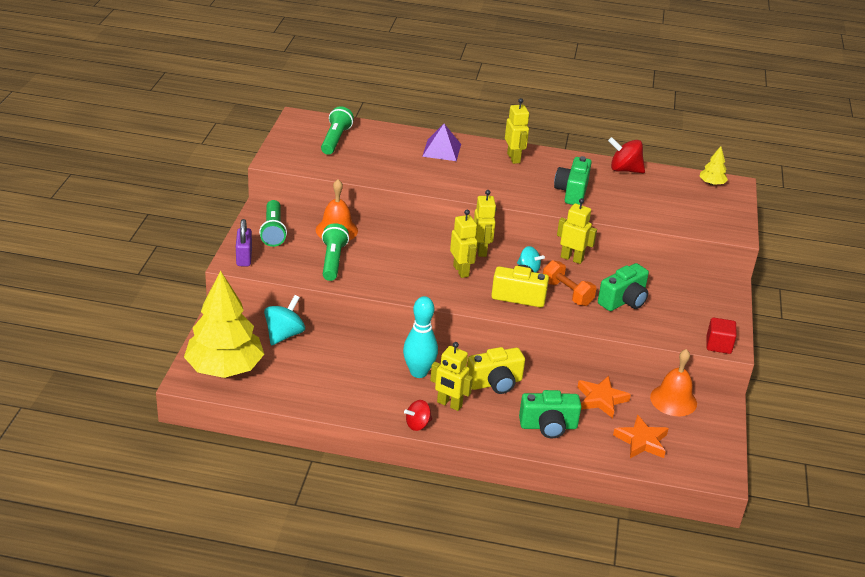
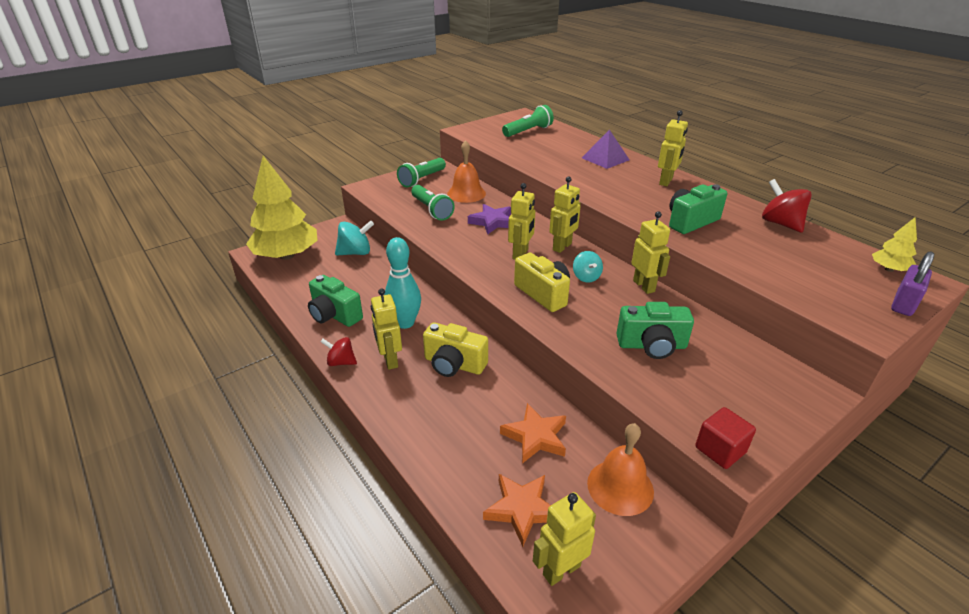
camera: 45 degrees right, 0 degrees up
purple padlock [236,219,252,266] -> purple padlock moved to [891,251,934,316]
green flashlight [322,223,349,281] -> green flashlight turned 105 degrees clockwise [411,185,455,221]
green camera [519,390,581,439] -> green camera moved to [308,275,363,327]
orange dumbbell [543,260,597,306] -> none
none -> purple star [468,204,511,234]
none -> yellow robot [533,492,596,586]

